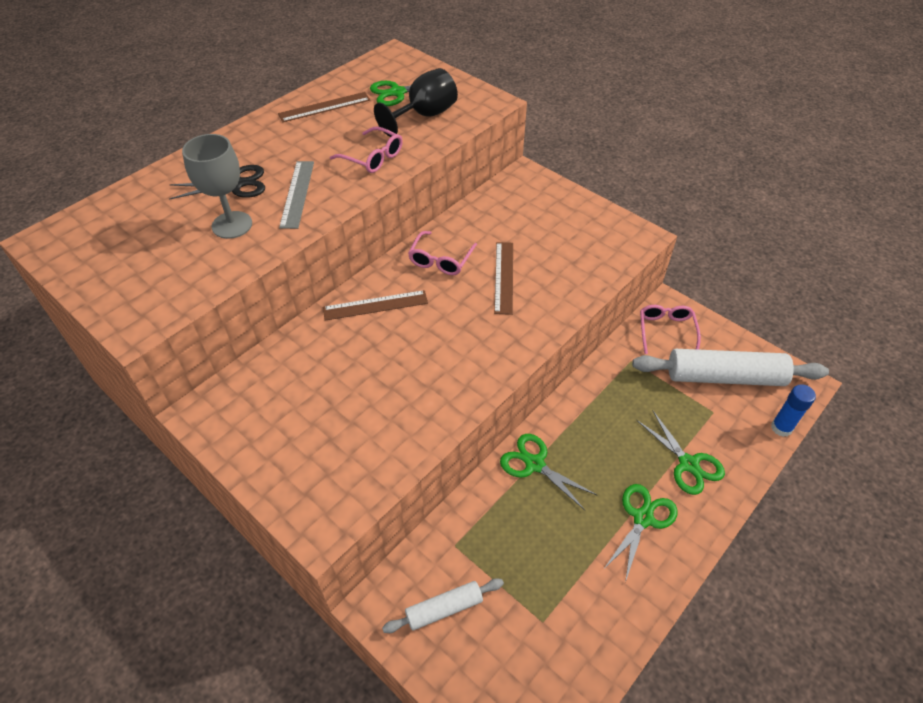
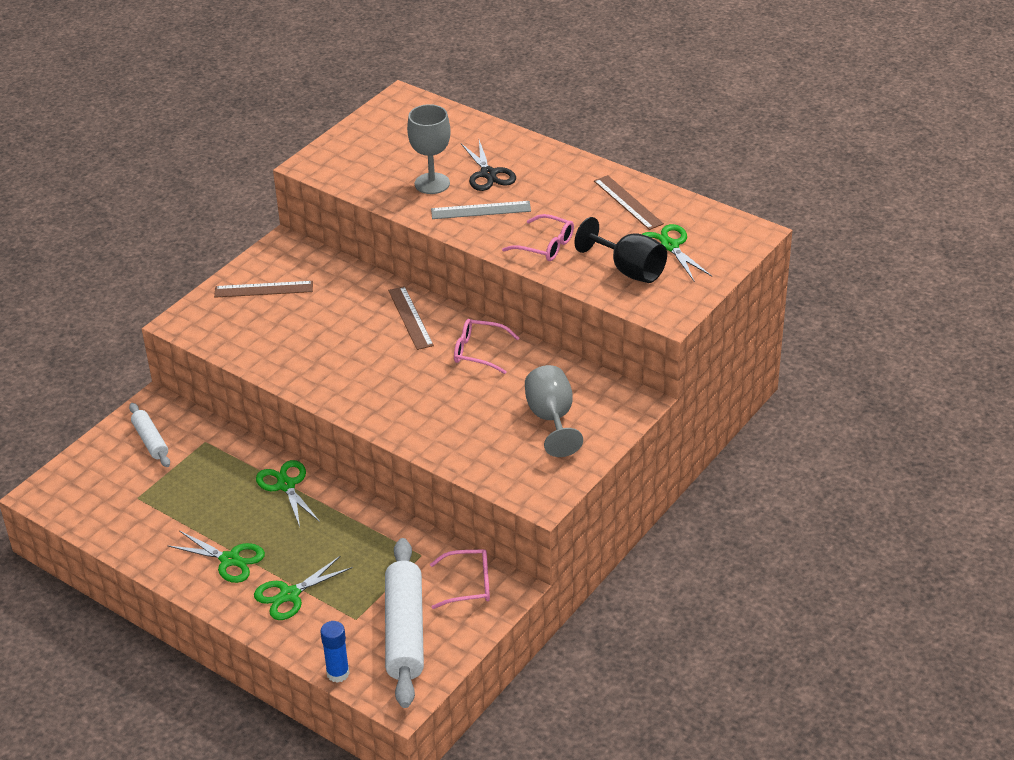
camera: 85 degrees right, 10 degrees down
pink glasses [330,126,403,173] -> pink glasses turned 90 degrees counterclockwise [502,214,574,261]
brown ruler [494,242,513,315] -> brown ruler moved to [214,281,313,298]
green scissors [500,434,598,510] -> green scissors turned 60 degrees counterclockwise [256,460,320,527]
none -> grey goblet [525,365,583,457]

